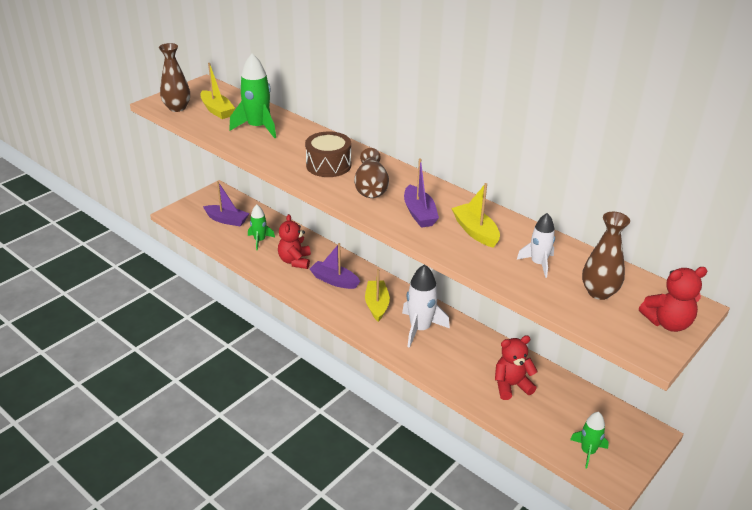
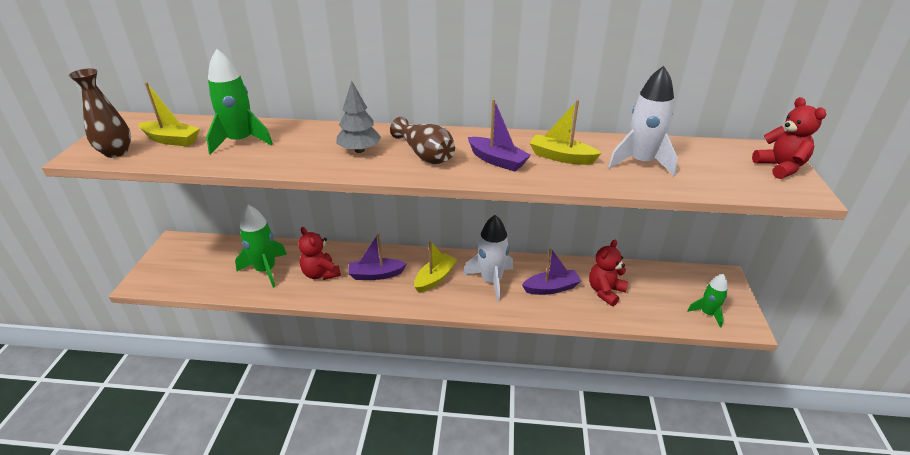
camera: 35 degrees left, 0 degrees up
purple boat [203,181,249,226] -> purple boat moved to [522,248,581,295]
green rocket [248,205,275,250] -> green rocket [235,205,287,288], size x1.63
brown drum [305,131,351,177] -> grey tree [336,81,381,153]
yellow boat [365,269,390,322] -> yellow boat turned 75 degrees clockwise [414,240,458,293]
white rocket [517,213,555,278] -> white rocket [608,66,678,176], size x1.63
brown vase [582,212,630,300] -> none
red teddy bear [639,267,707,332] -> red teddy bear turned 60 degrees counterclockwise [752,97,826,179]

